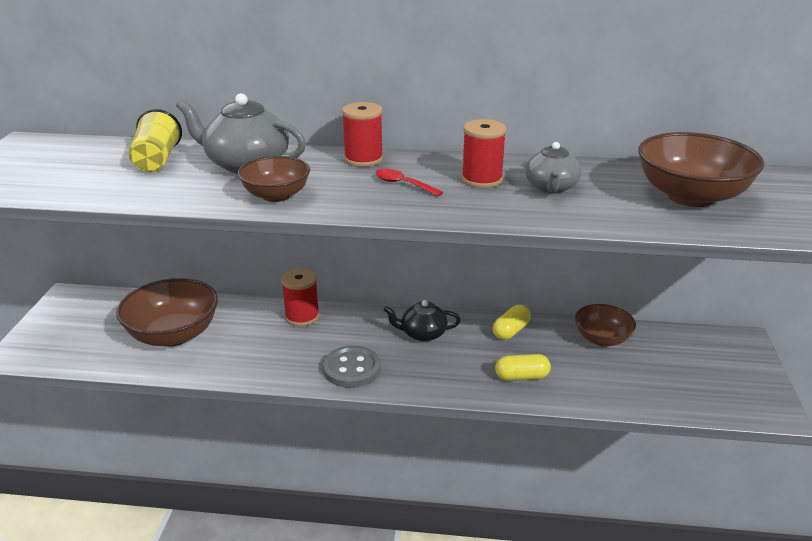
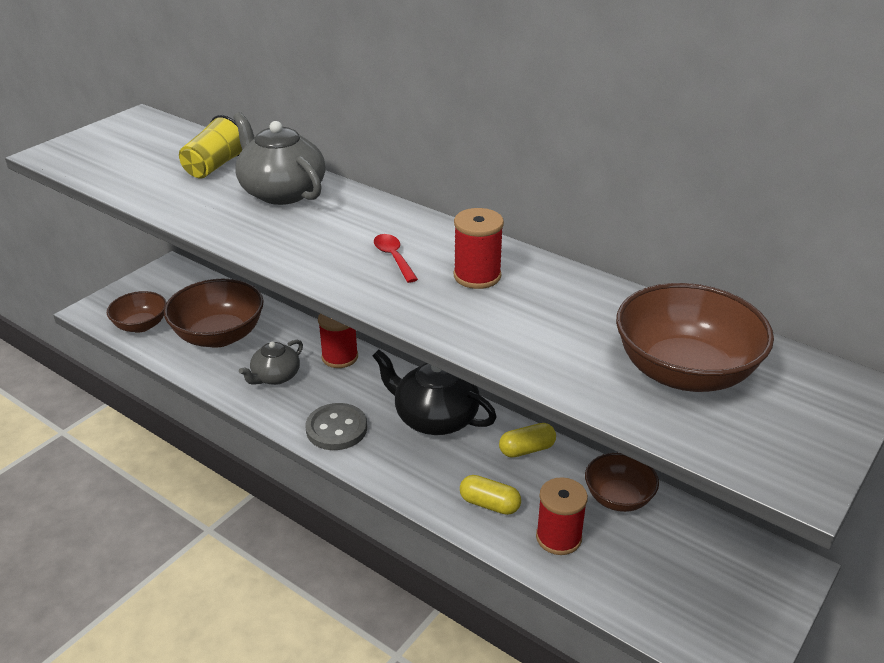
camera: 30 degrees right, 5 degrees up
brown bowl [238,156,310,202] -> brown bowl moved to [107,291,167,333]
red spool [342,102,383,167] -> red spool moved to [536,477,588,555]
black teapot [384,300,461,342] -> black teapot [373,349,497,435], size x1.63
grey teapot [525,142,581,194] -> grey teapot moved to [239,340,303,385]

